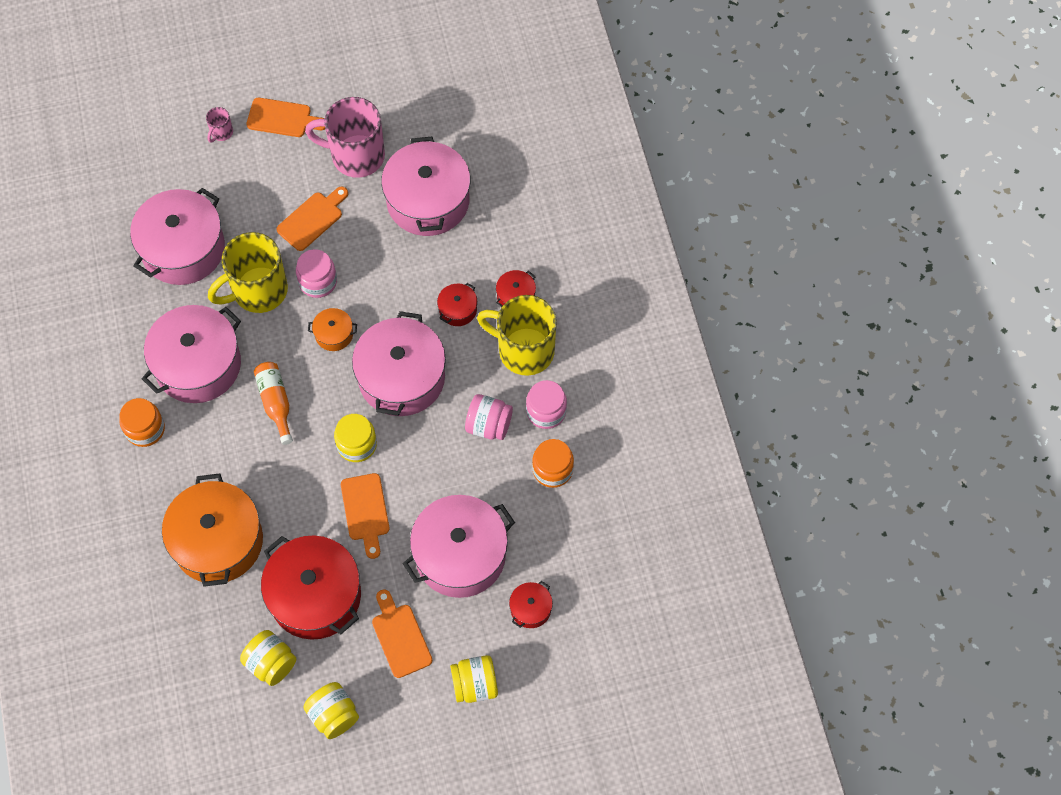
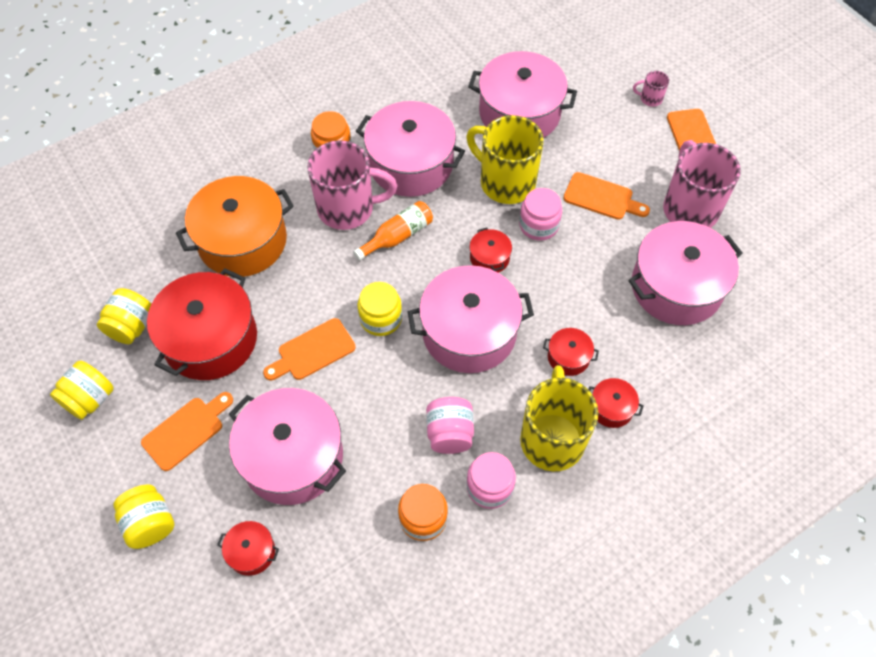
camera: 70 degrees right, 5 degrees down
orange pot [308,308,357,351] -> red pot [469,228,512,273]
none -> pink mug [307,140,397,230]

